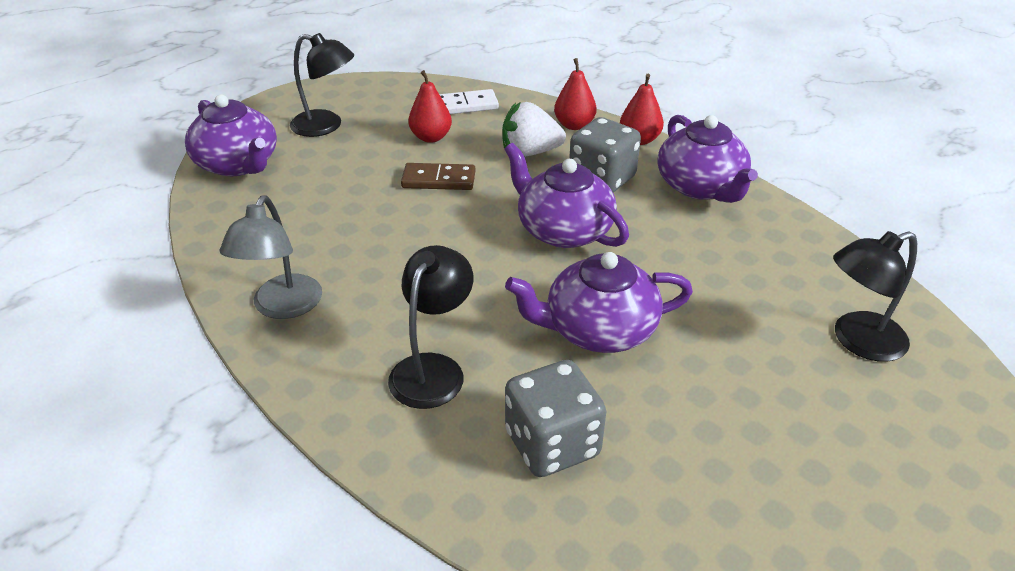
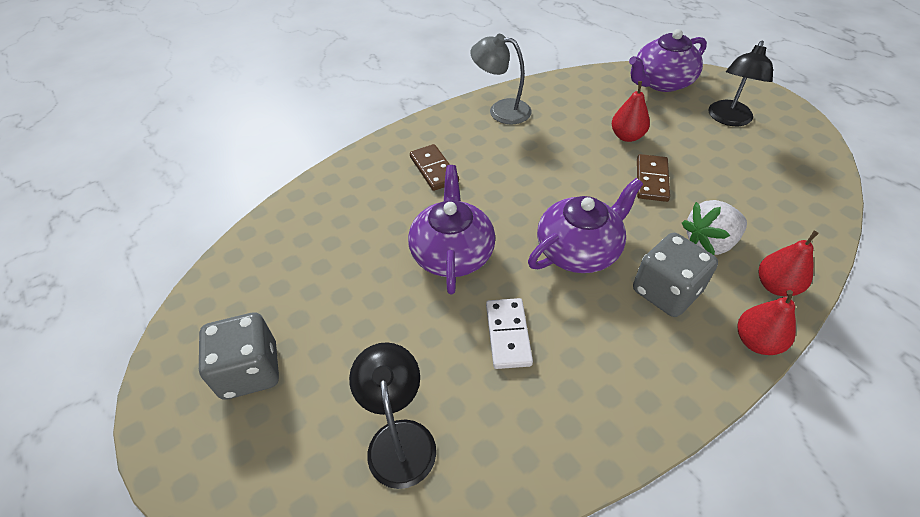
camera: 100 degrees right, 10 degrees up
black lamp [388,245,473,409] -> brown domino [410,144,459,191]
red pear [408,70,452,143] -> red pear moved to [612,81,650,142]
white domino [439,89,499,114] -> white domino moved to [486,298,533,369]
white strawberry [502,102,566,157] -> white strawberry turned 120 degrees counterclockwise [682,200,747,255]
grey dice [505,360,606,477] -> grey dice moved to [199,313,279,400]
purple teapot [657,115,758,203] -> none

